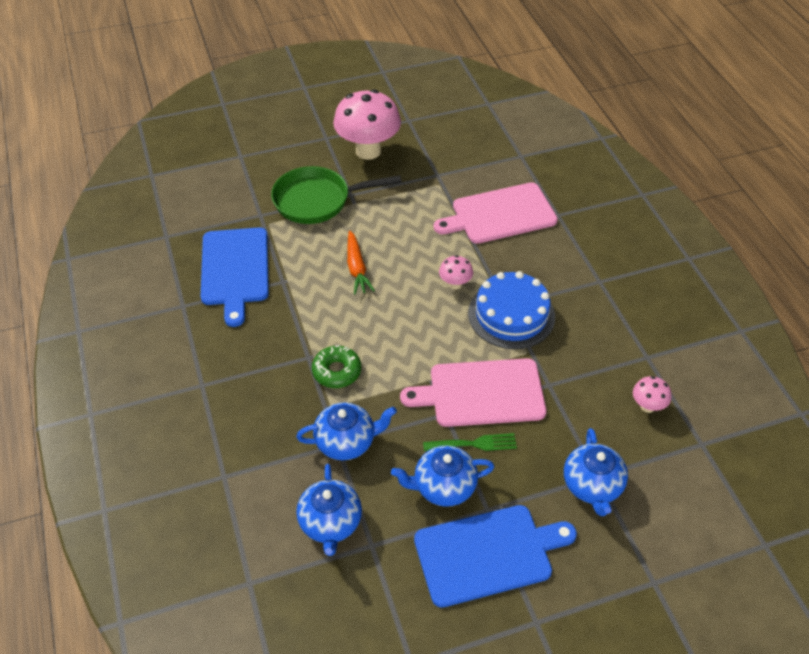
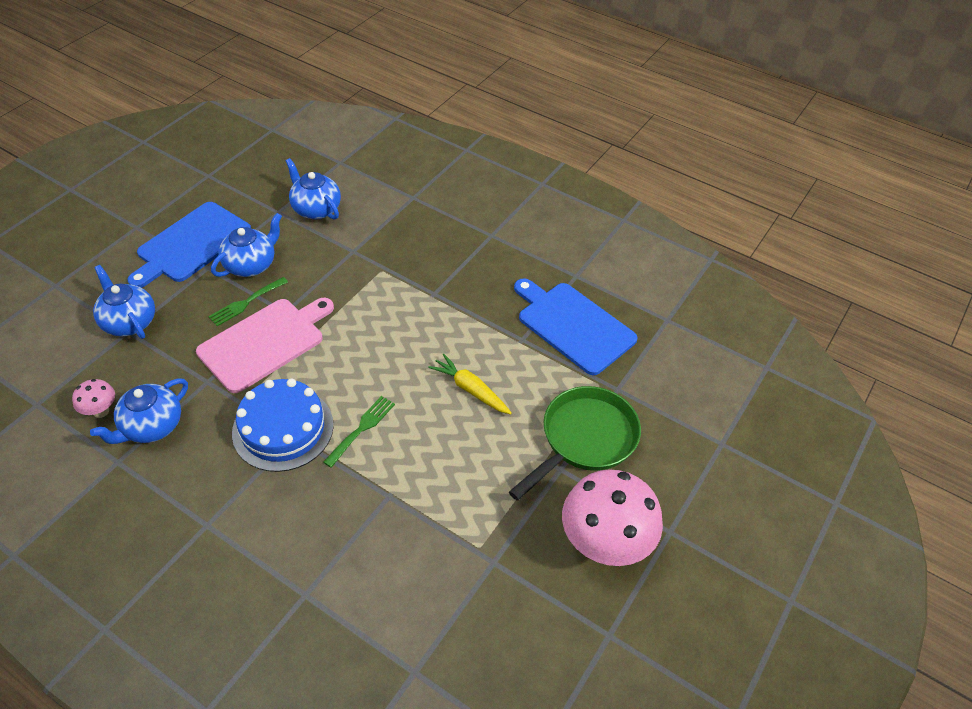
camera: 140 degrees right, 0 degrees up
blue teapot [296,403,397,460] -> blue teapot moved to [90,378,188,444]
green donut [312,345,361,388] -> none
orange carrot [347,230,375,295] -> yellow carrot [428,354,512,414]
pink cutting board [434,182,558,244] -> none
pink mushroom [439,255,473,290] -> green fork [323,396,395,468]

